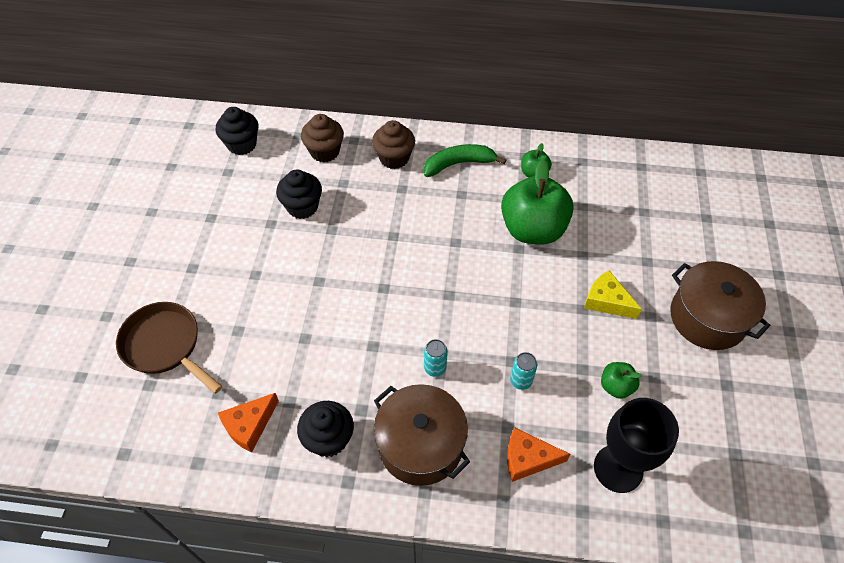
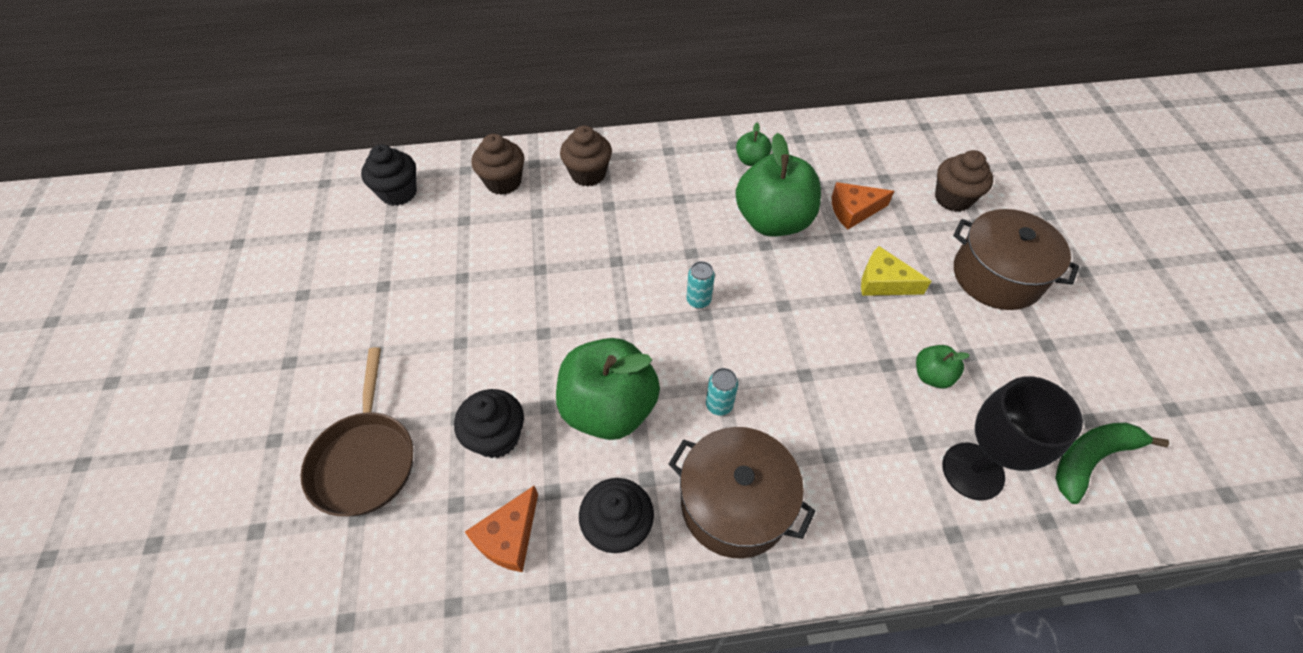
camera: 15 degrees left, 0 degrees up
brown pan [116,302,222,394] -> brown pan turned 120 degrees counterclockwise [301,347,413,516]
black cupcake [276,170,322,219] -> black cupcake moved to [454,389,524,458]
green banana [424,144,506,177] -> green banana moved to [1055,422,1169,504]
orange cheese [507,427,570,482] -> orange cheese moved to [832,182,894,230]
turquoise can [510,352,537,390] -> turquoise can moved to [687,261,715,309]
none -> green apple [556,338,660,440]
none -> brown cupcake [935,150,993,212]

